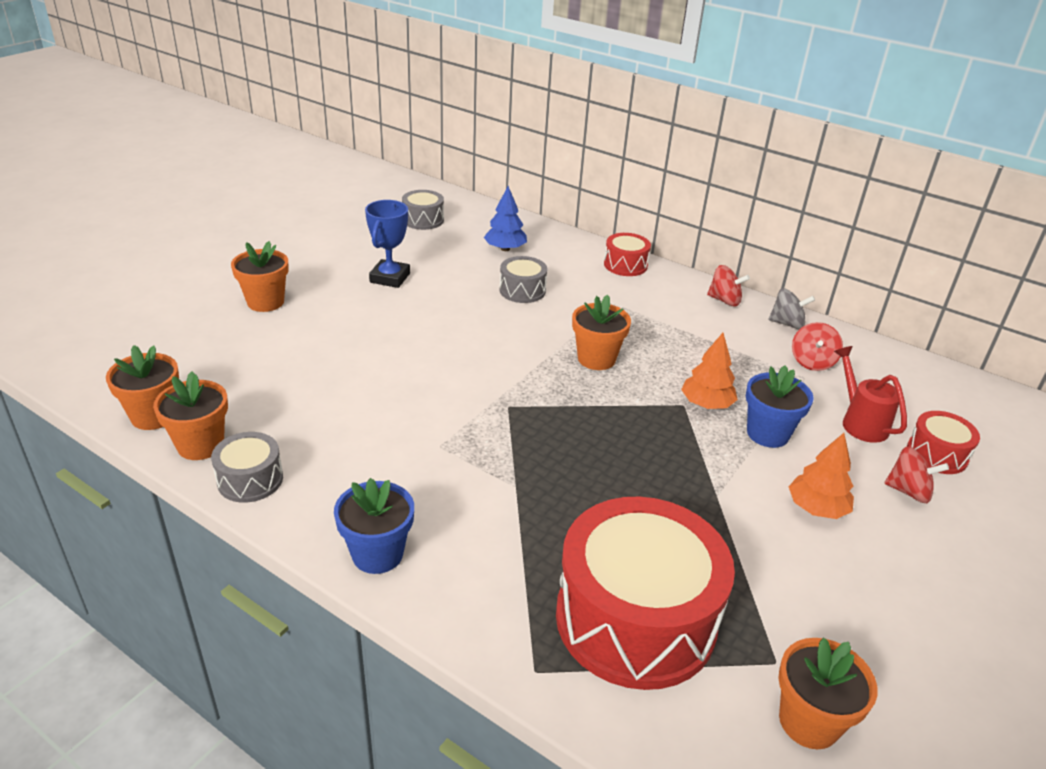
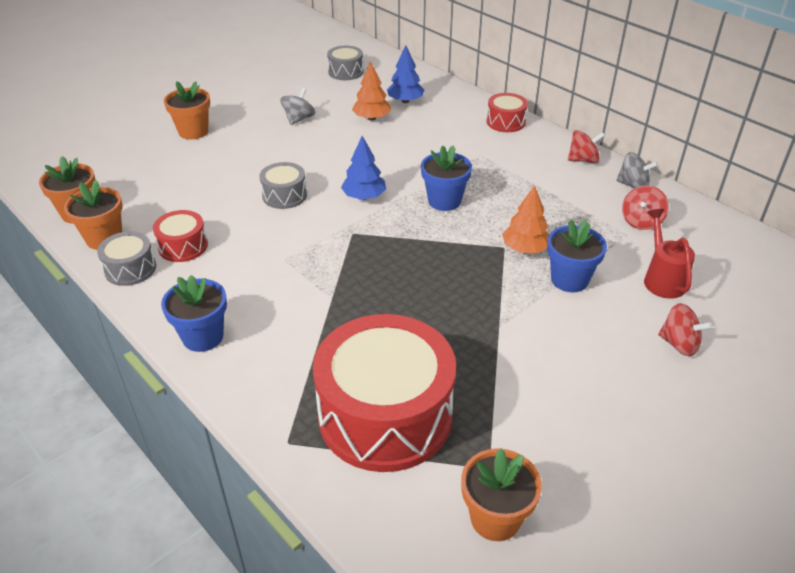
camera: 15 degrees right, 5 degrees up
blue trophy [365,200,410,288] -> grey spinning top [280,88,315,125]
grey drum [499,256,547,303] -> grey drum moved to [259,162,307,209]
orange flower pot [572,295,631,370] -> blue flower pot [421,145,472,211]
red spinning top [707,265,750,306] -> red spinning top turned 45 degrees counterclockwise [568,130,605,163]
orange tree [789,433,854,519] -> orange tree moved to [352,61,391,120]
red drum [907,411,980,474] -> red drum moved to [153,210,208,262]
none -> blue tree [341,136,386,200]

